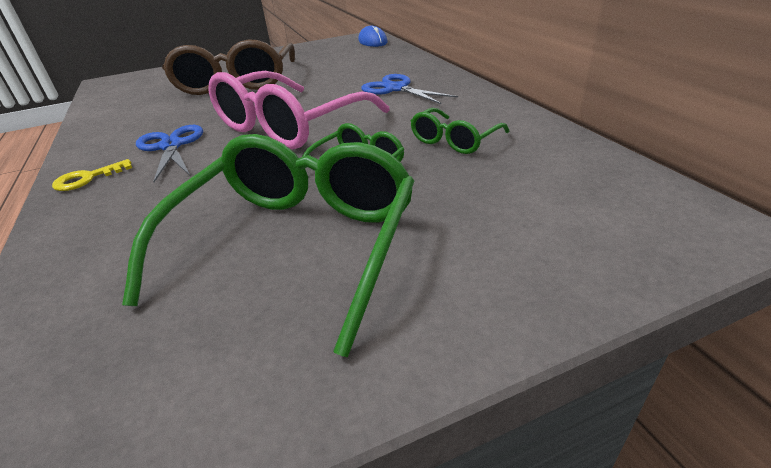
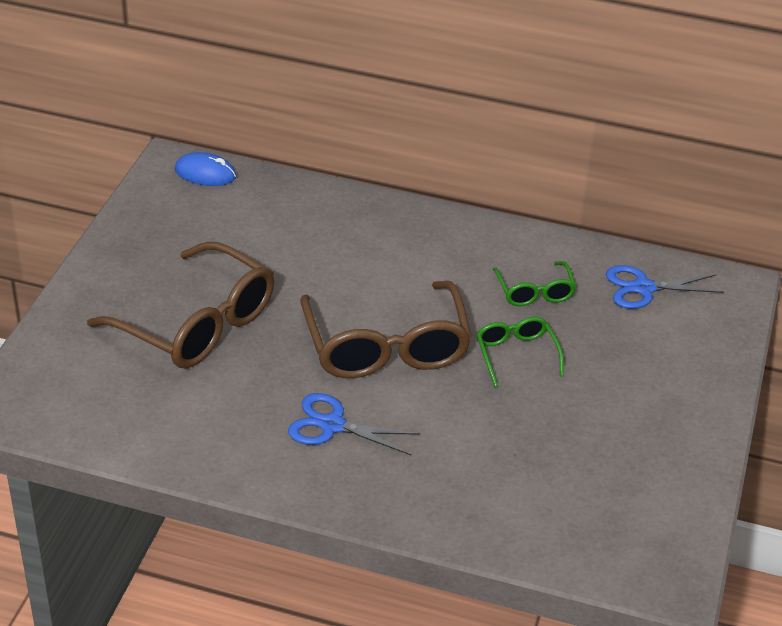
camera: 55 degrees left, 5 degrees up
yellow key [52,159,132,191] -> none
green glasses [122,134,414,357] -> none
pink glasses [209,71,390,149] -> brown glasses [300,281,472,378]
blue scissors [361,74,458,104] -> blue scissors moved to [606,265,724,309]

